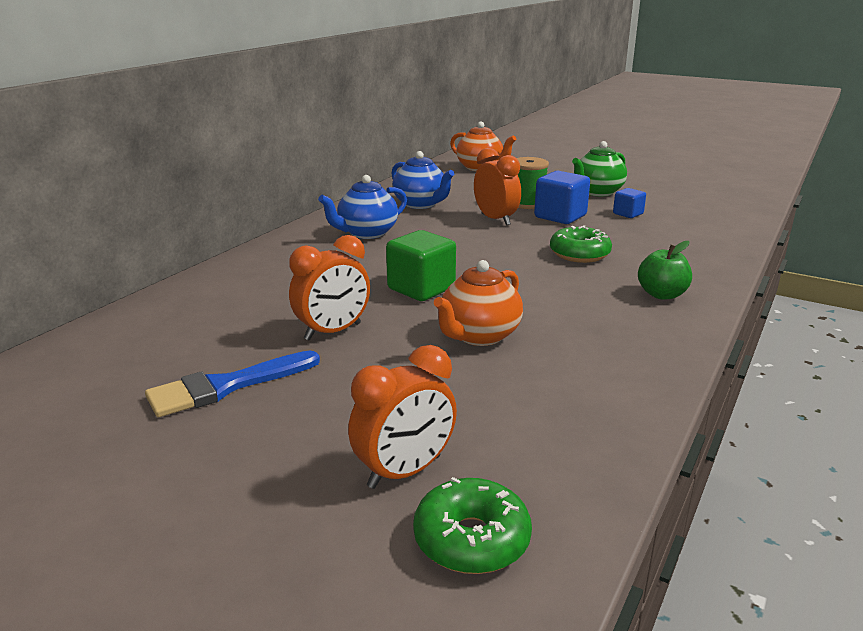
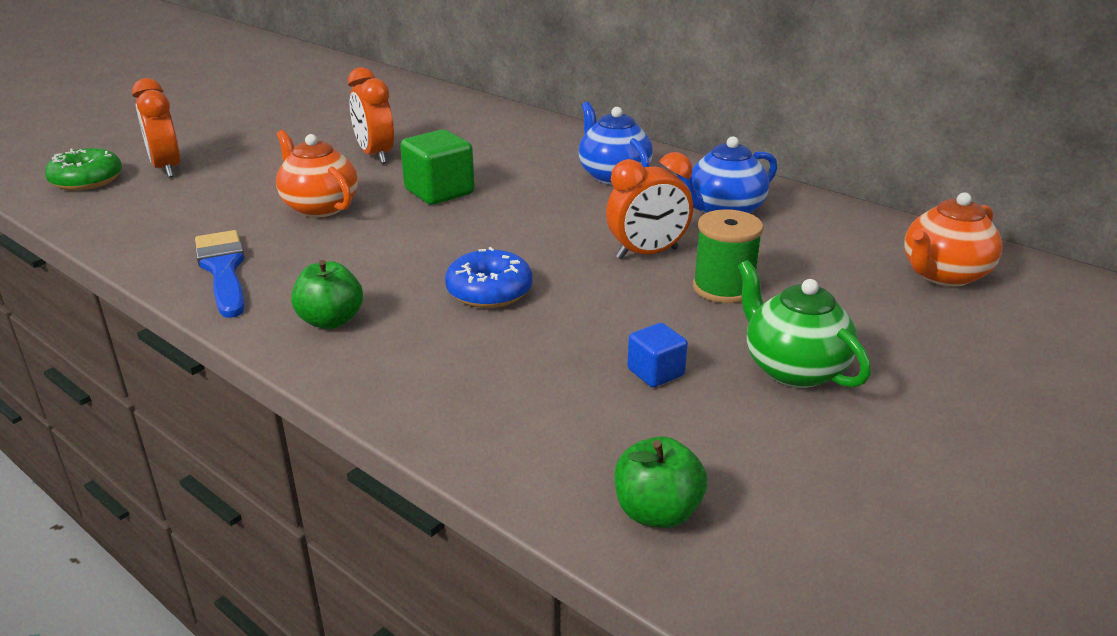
camera: 100 degrees right, 5 degrees up
blue brush [145,350,320,417] -> blue brush moved to [195,230,245,318]
blue cube [534,171,590,224] -> none
green donut [550,225,612,263] -> blue donut [445,247,533,308]
none -> green apple [614,436,707,528]

